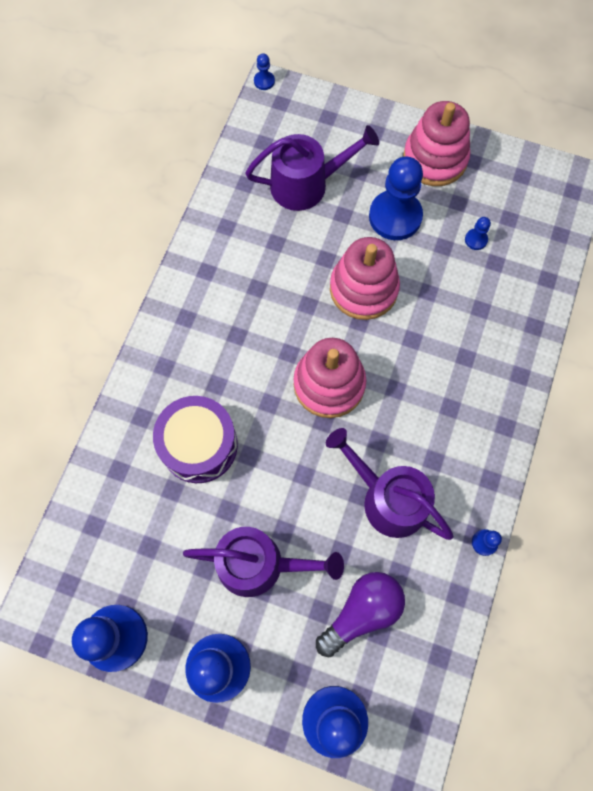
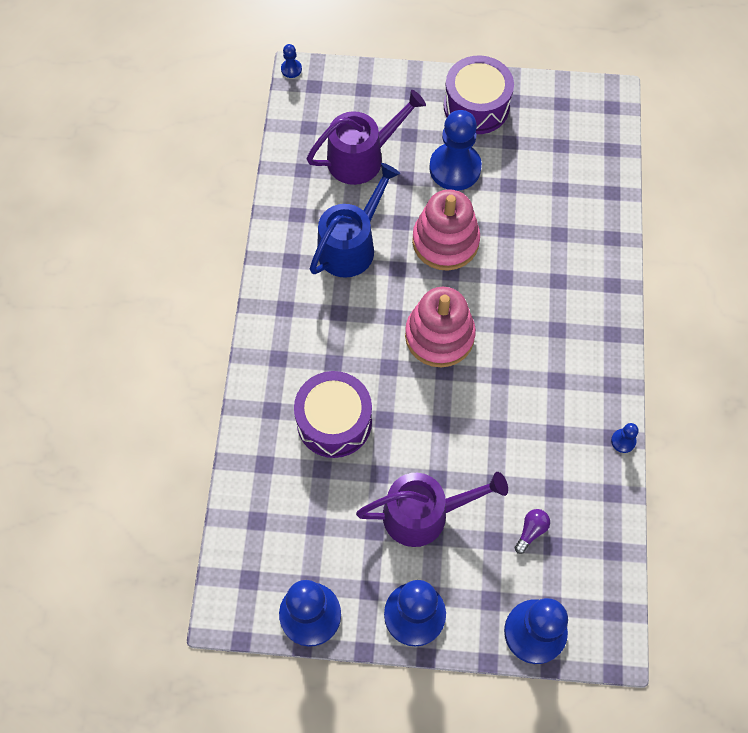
camera: 15 degrees left, 5 degrees down
purple light bulb [316,572,405,657] -> purple light bulb [515,509,550,554], size x0.50
purple watering can [326,428,453,540] -> none
pink stacking toy [403,101,470,186] -> purple drum [444,55,514,134]
blue pawn [465,217,491,250] -> none
none -> blue watering can [310,163,400,278]

